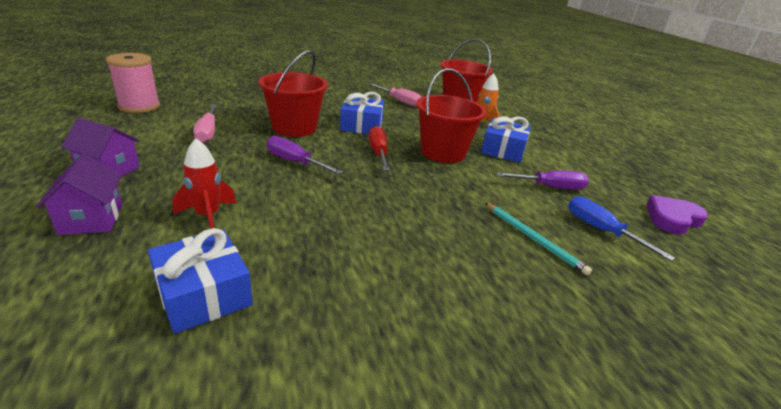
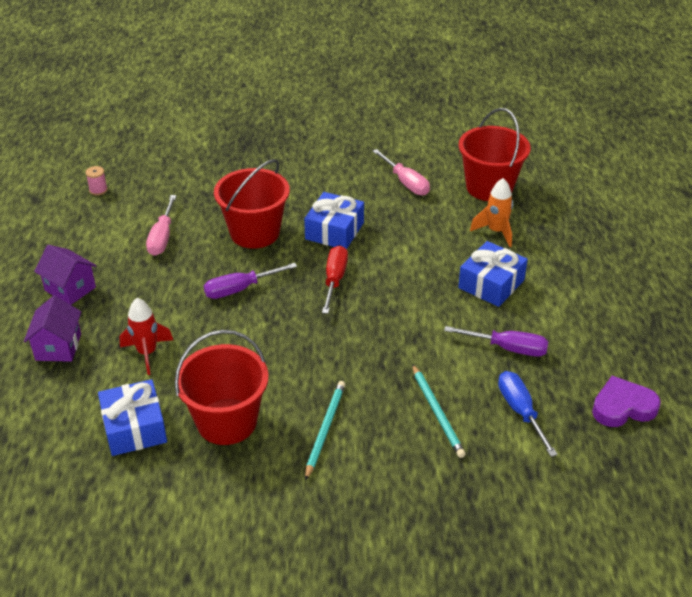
camera: 20 degrees right, 10 degrees up
pink spool [106,53,160,113] -> pink spool [86,166,108,196], size x0.44
purple screwdriver [267,136,343,174] -> purple screwdriver turned 75 degrees counterclockwise [204,263,297,299]
red bucket [416,68,487,163] -> red bucket moved to [175,330,269,445]
none -> turquoise pencil [305,381,345,480]

